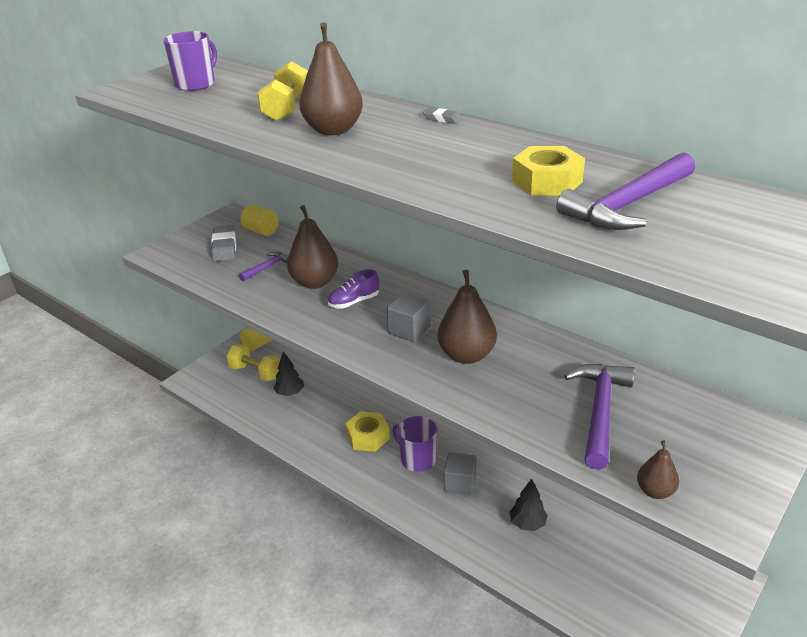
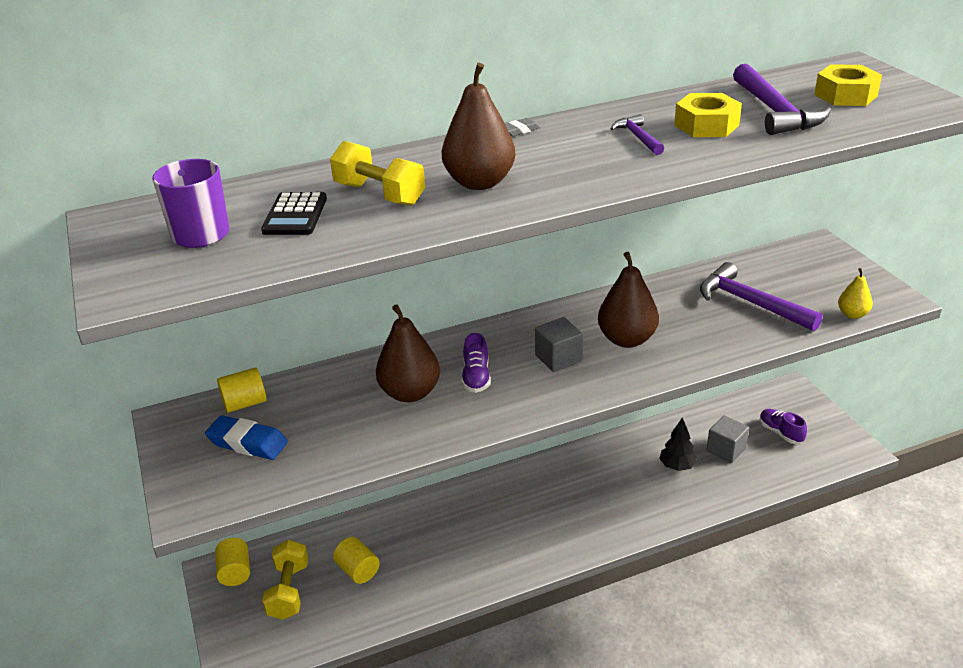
camera: 60 degrees left, 0 degrees up
grey eraser [211,225,236,262] -> blue eraser [205,415,288,460]
yellow dumbbell [226,344,280,381] -> yellow dumbbell turned 60 degrees counterclockwise [262,540,308,620]
purple hammer [239,252,288,281] -> purple hammer moved to [610,114,664,155]
black tree [273,351,304,396] -> yellow cylinder [333,537,380,584]
yellow nut [345,411,390,452] -> yellow nut moved to [814,64,882,106]
purple mug [392,416,438,472] -> none
grey cube [444,452,477,495] -> grey cube moved to [707,415,749,463]
brown pear [637,441,679,499] -> yellow pear [838,268,873,319]
none -> black calculator [261,192,327,235]
none -> purple shoe [760,409,807,444]

